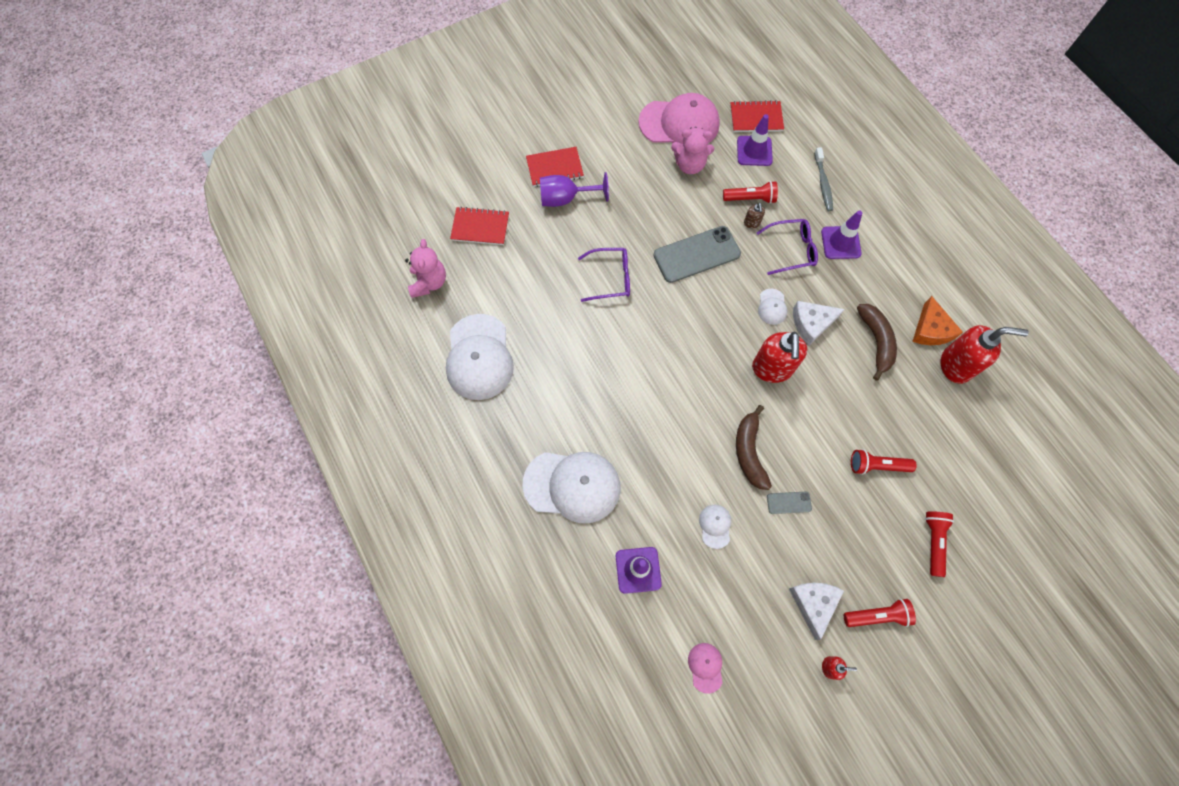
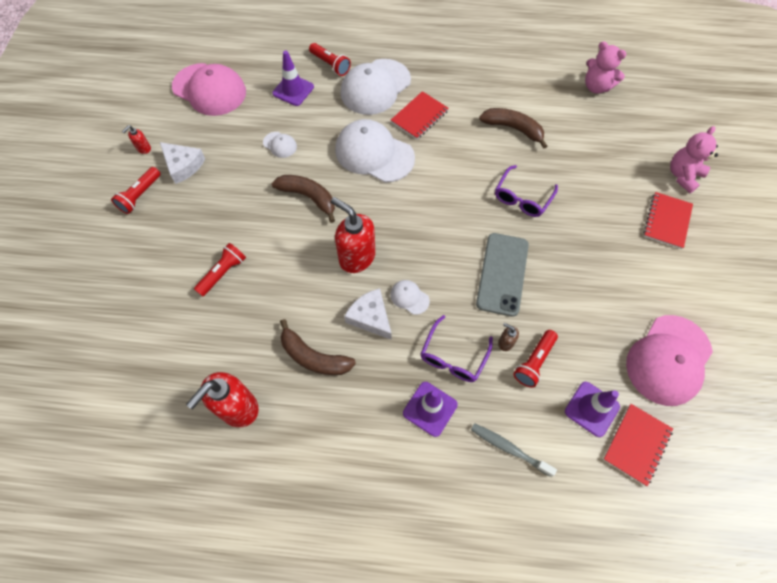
camera: 125 degrees right, 5 degrees down
white cap [446,314,514,400] -> white cap moved to [335,119,415,183]
red notebook [450,207,509,245] -> red notebook moved to [391,91,449,139]
purple goblet [540,172,609,207] -> none
pink teddy bear [671,127,714,174] -> pink teddy bear moved to [670,126,718,193]
pink cap [688,643,722,694] -> pink cap [172,63,246,116], size x2.27
grey phone [767,492,812,514] -> none
white cheese [793,301,845,345] -> white cheese turned 60 degrees counterclockwise [344,288,392,340]
orange cheese [912,296,963,345] -> none
red flashlight [925,511,954,577] -> red flashlight moved to [309,43,351,76]
none -> brown banana [479,108,547,149]

